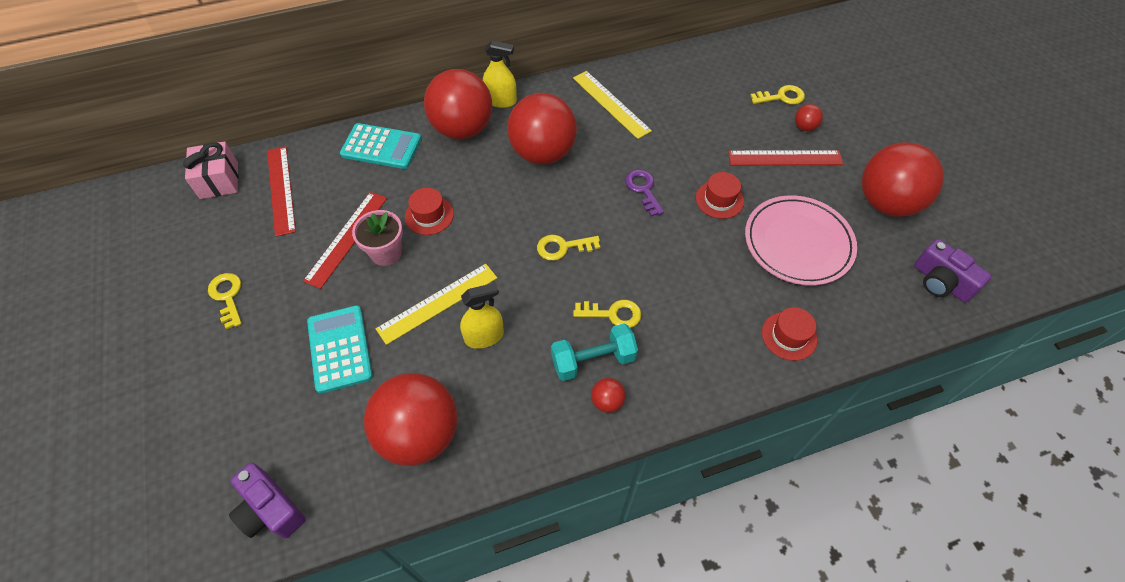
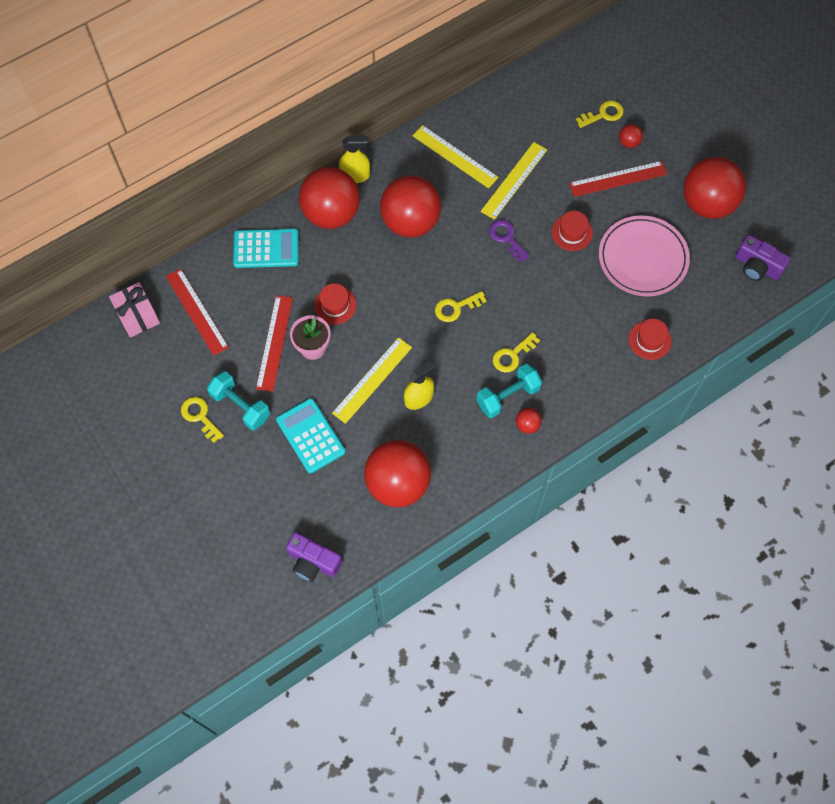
camera: 15 degrees left, 10 degrees up
yellow key [573,300,641,328] -> yellow key turned 150 degrees clockwise [493,332,540,372]
none -> turquoise dumbbell [207,371,270,430]
none -> yellow ruler [481,142,547,220]

